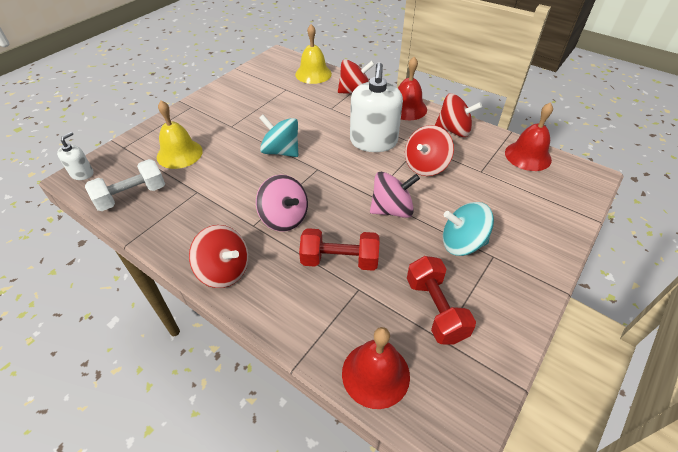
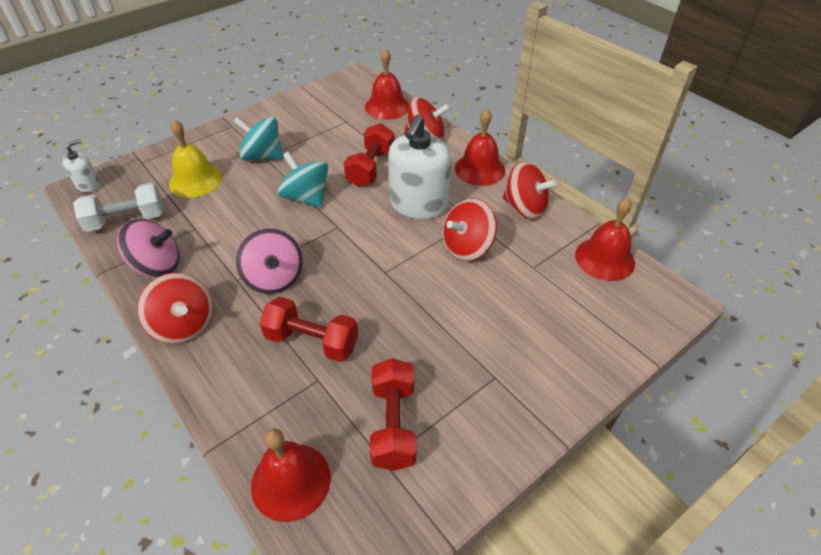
camera: 15 degrees right, 0 degrees up
yellow bell [295,24,332,84] -> red bell [365,48,409,120]
pink spinning top [370,172,420,218] -> pink spinning top moved to [117,219,179,278]
turquoise spinning top [443,202,494,256] -> turquoise spinning top moved to [233,117,283,160]
none -> red dumbbell [344,123,395,187]

